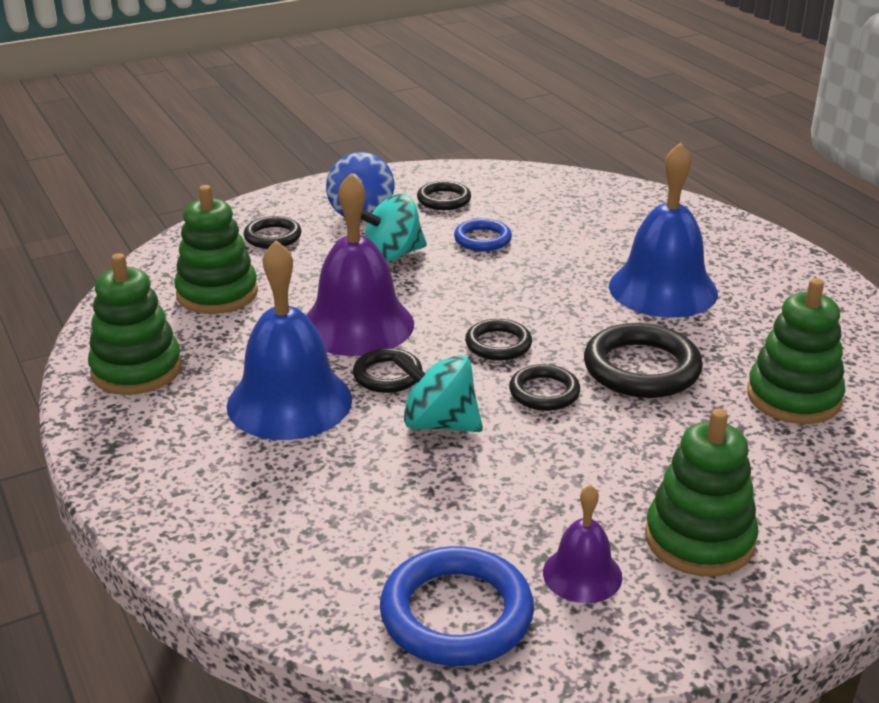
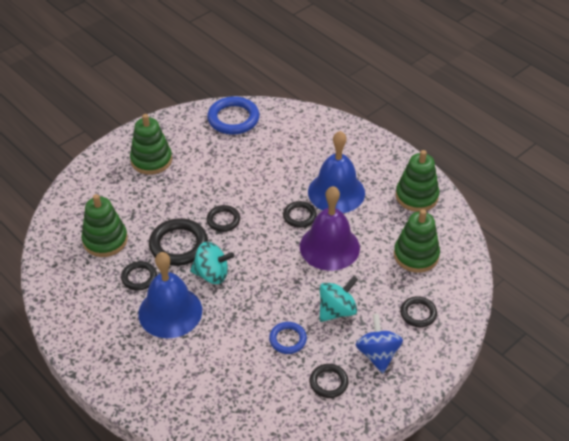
camera: 165 degrees right, 15 degrees up
turquoise spinning top [392,351,483,432] -> turquoise spinning top moved to [190,242,235,284]
black ring [465,319,532,361] -> black ring moved to [121,261,157,291]
purple bell [543,485,622,603] -> none

